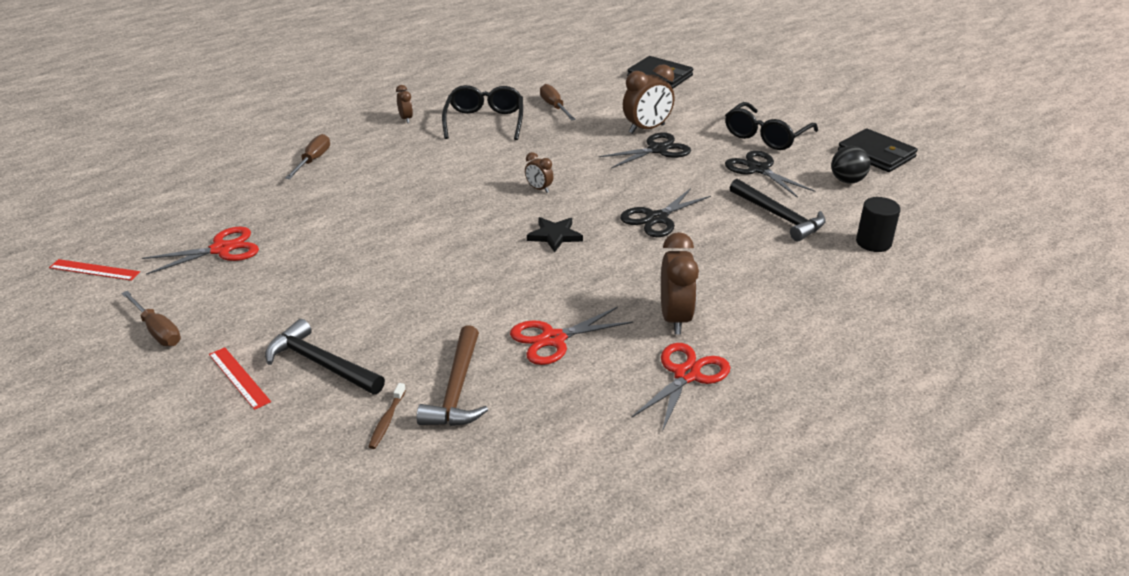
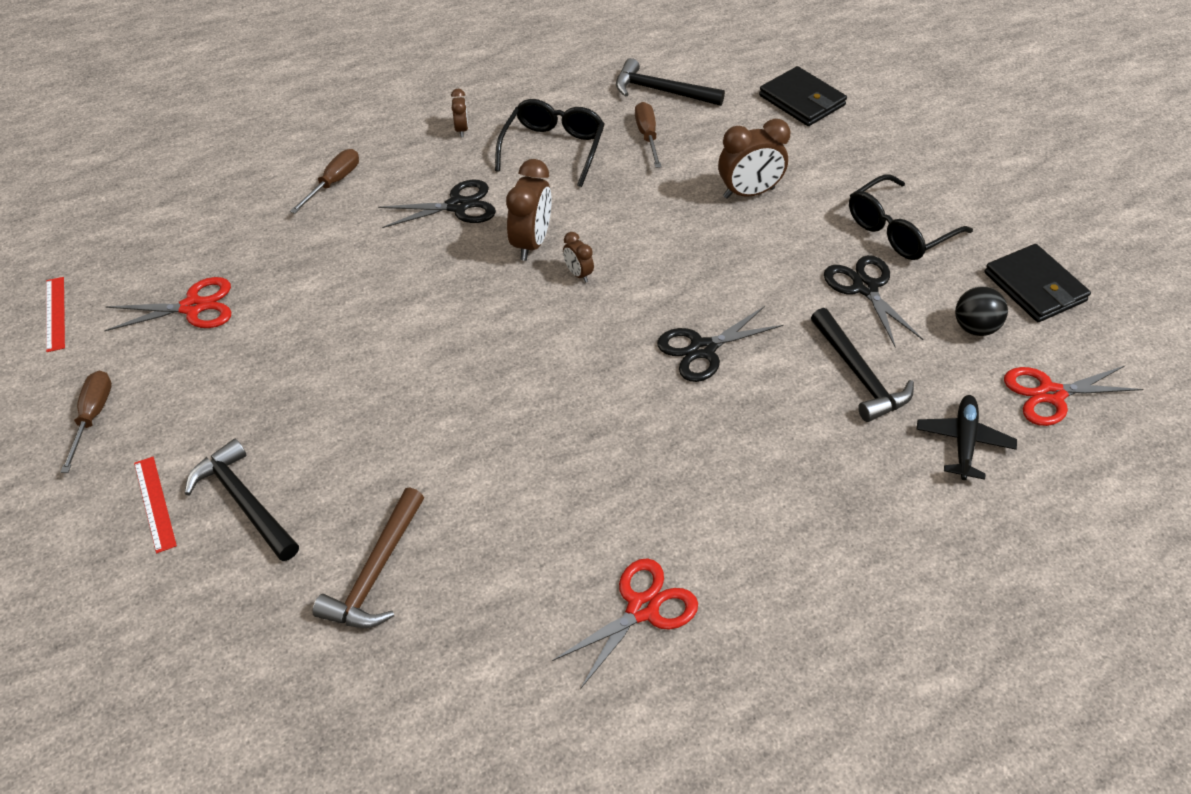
camera: 15 degrees right, 15 degrees up
red ruler [49,259,140,281] -> red ruler turned 45 degrees clockwise [46,277,65,352]
brown screwdriver [121,291,181,346] -> brown screwdriver turned 150 degrees counterclockwise [60,371,112,473]
brown toothbrush [368,383,406,449] -> none
red scissors [510,307,633,365] -> red scissors moved to [1004,366,1143,426]
black star [527,217,583,252] -> none
black scissors [599,132,691,168] -> black scissors moved to [378,180,496,228]
brown clock [661,232,699,335] -> brown clock moved to [506,159,552,261]
black cylinder [856,197,901,252] -> black plane [916,395,1017,480]
none -> black hammer [616,58,725,106]

